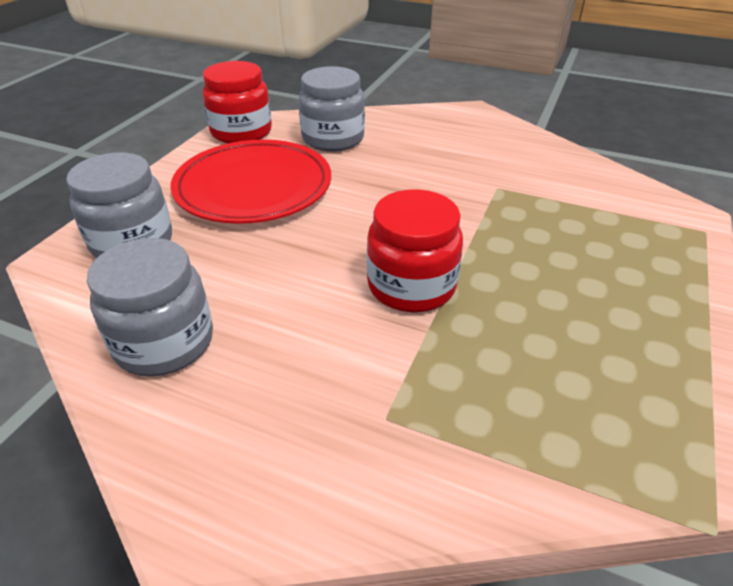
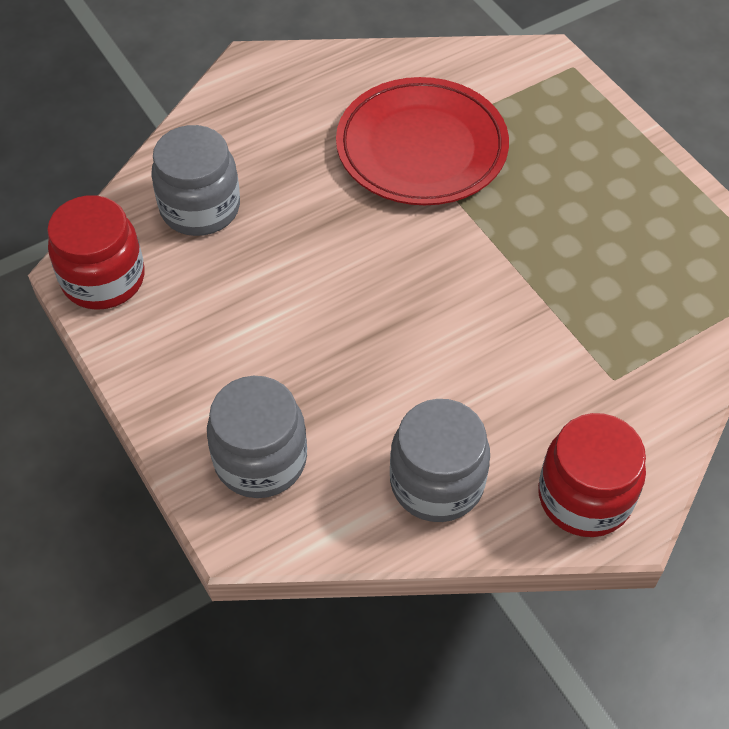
camera: 55 degrees left, 15 degrees up
red plate [170,140,331,224] -> red plate moved to [336,77,509,205]
red jar [367,189,463,312] -> red jar moved to [538,413,646,537]

